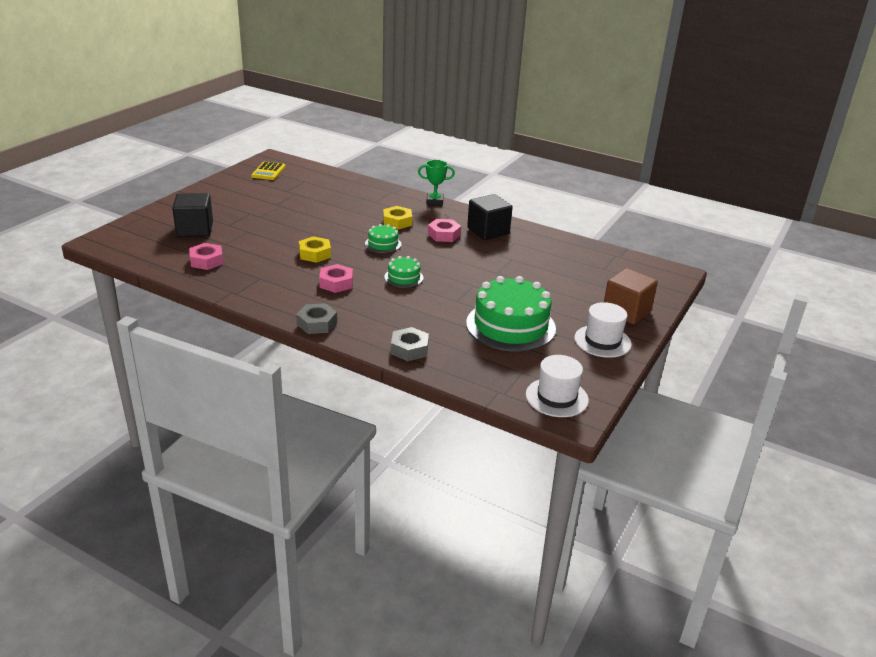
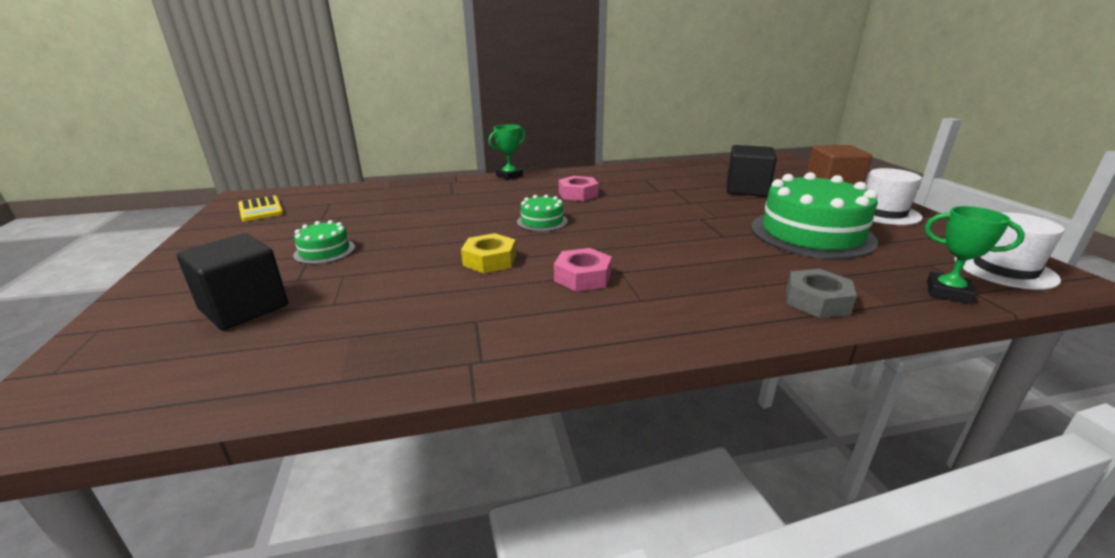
camera: 40 degrees left, 5 degrees down
pink nut [189,243,223,270] -> none
grey nut [296,303,337,334] -> none
yellow nut [383,206,412,229] -> none
green cake [384,256,424,288] -> green cake moved to [293,220,355,264]
black cube [467,194,513,240] -> black cube moved to [727,145,777,197]
none -> green trophy [925,206,1025,304]

